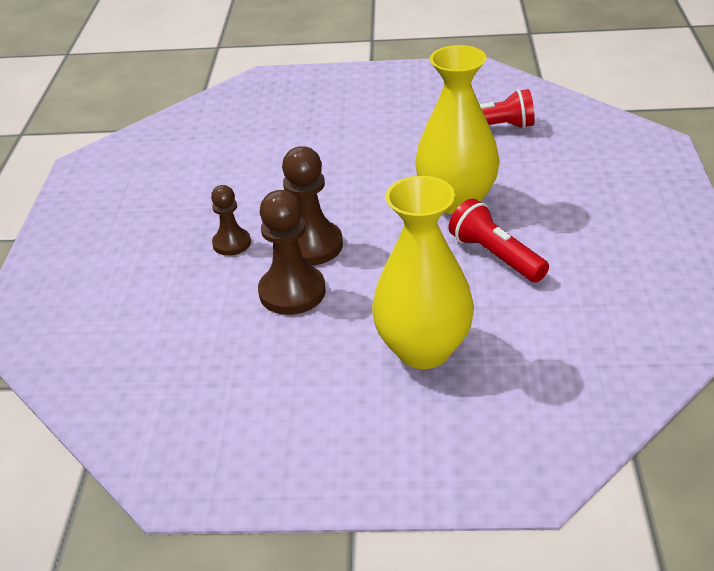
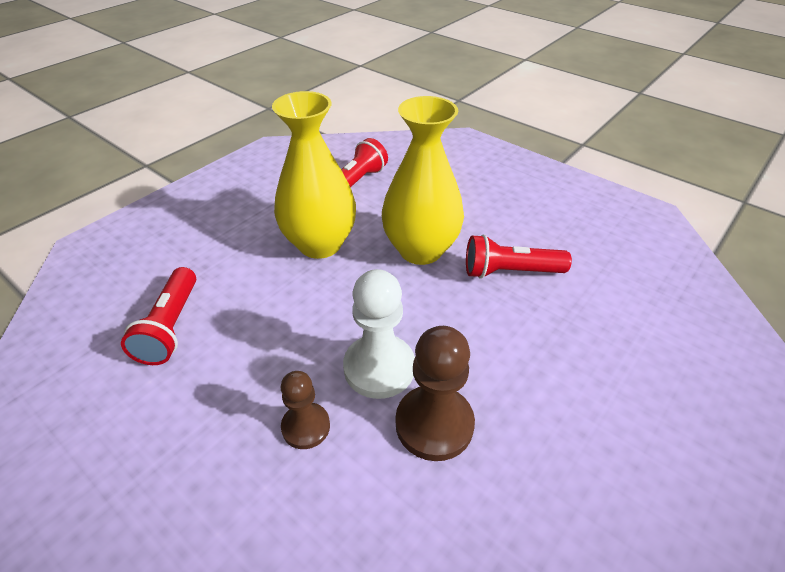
camera: 55 degrees left, 5 degrees up
brown pawn [282,146,343,266] -> white pawn [343,269,415,399]
yellow vase [372,176,474,369] -> yellow vase moved to [272,91,356,259]
none -> red flashlight [121,267,196,365]

